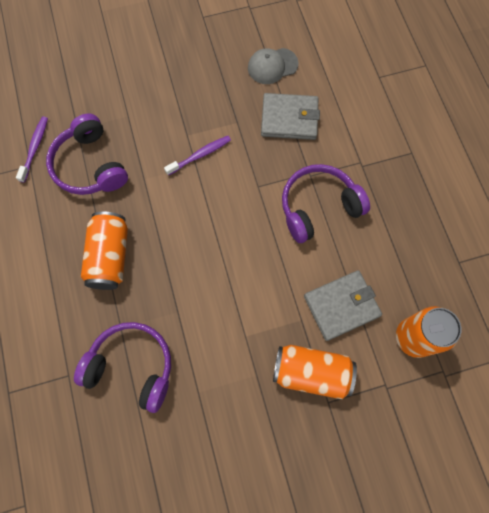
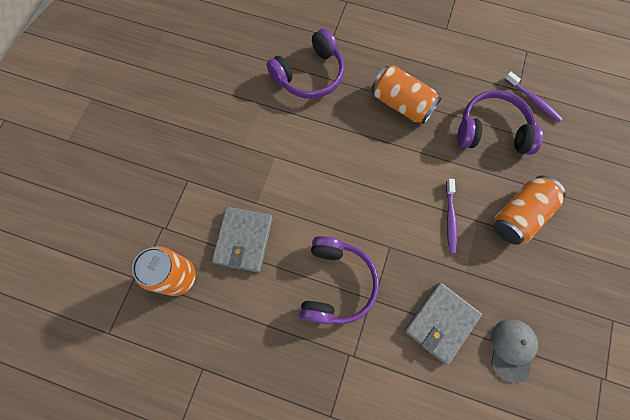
camera: 125 degrees right, 0 degrees up
orange can [273,345,357,399] -> orange can moved to [494,175,566,245]

